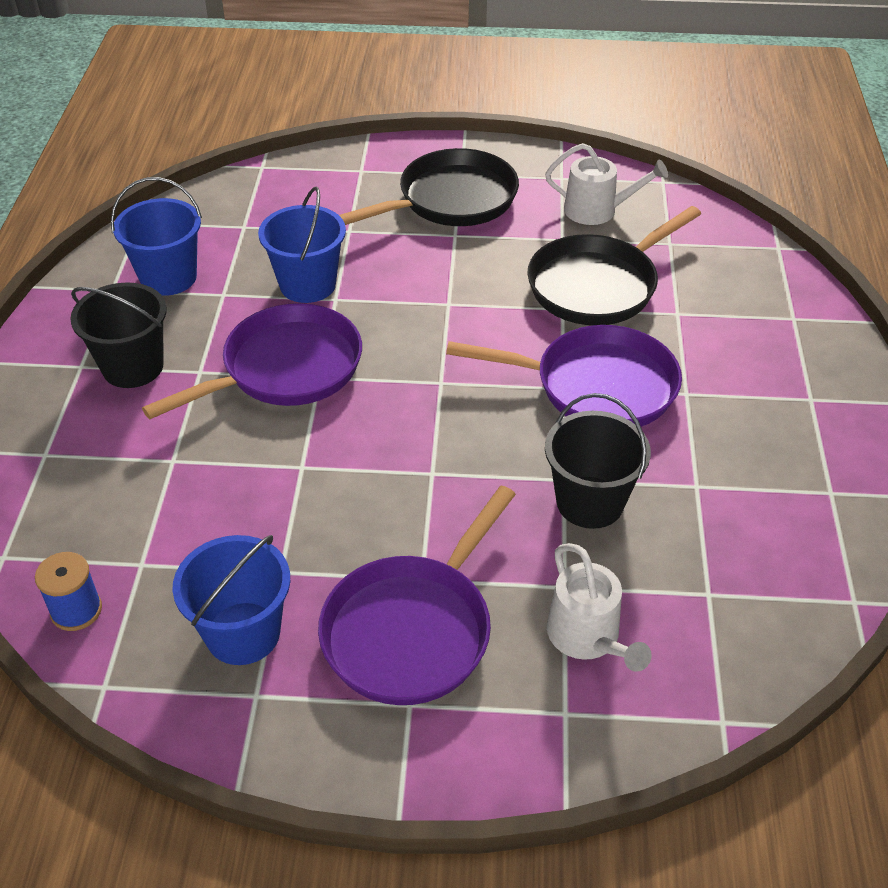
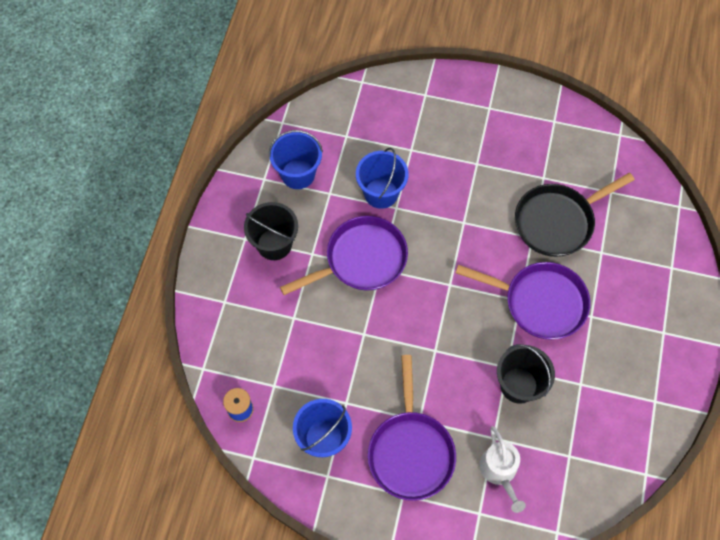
camera: 10 degrees right, 20 degrees up
purple pan [318,486,516,705] -> purple pan turned 45 degrees counterclockwise [368,355,456,501]
black pan [339,148,519,226] -> none
white watering can [545,143,668,225] -> none

